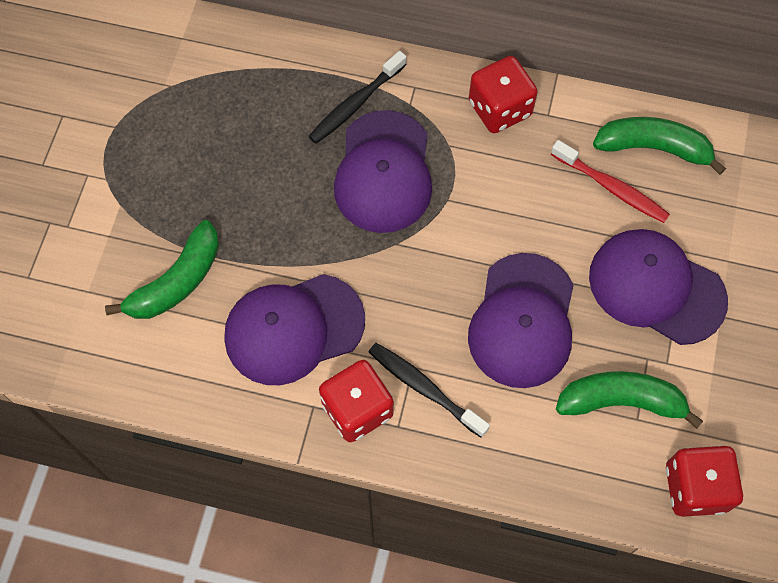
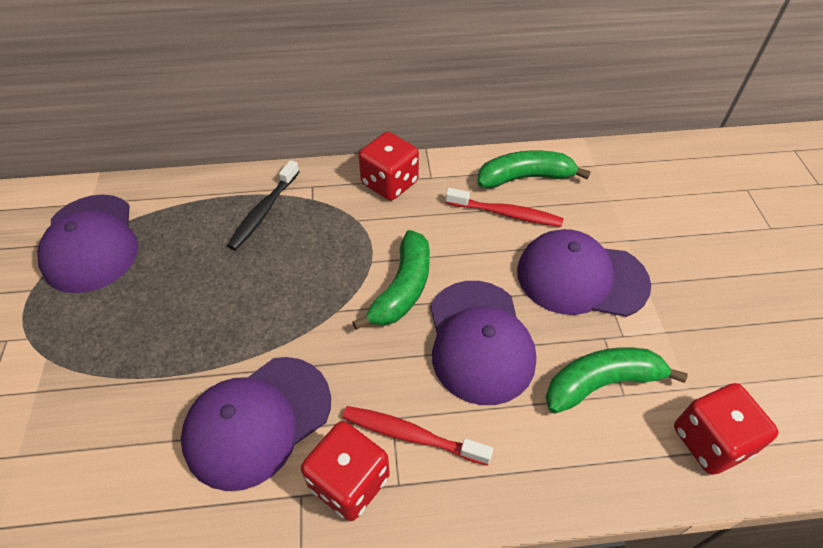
camera: 20 degrees left, 15 degrees down
green banana [105,220,219,319] -> green banana moved to [352,230,430,330]
purple cap [334,110,432,233] -> purple cap moved to [37,195,138,293]
black toothbrush [369,343,490,438] -> red toothbrush [342,406,493,466]

